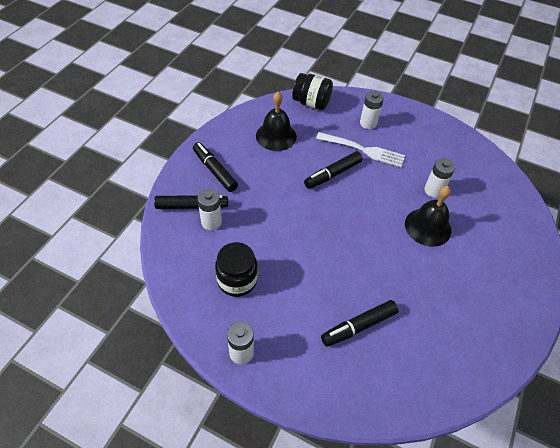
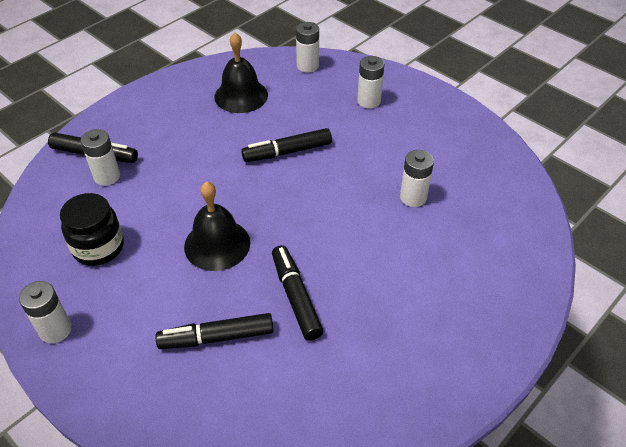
camera: 20 degrees right, 5 degrees down
black marker [193,142,238,192] -> black marker moved to [272,245,323,341]
black jar [292,73,333,110] -> white battery [296,22,319,73]
white fork [316,132,405,167] -> none
black bell [405,186,451,247] -> black bell moved to [184,181,250,271]

